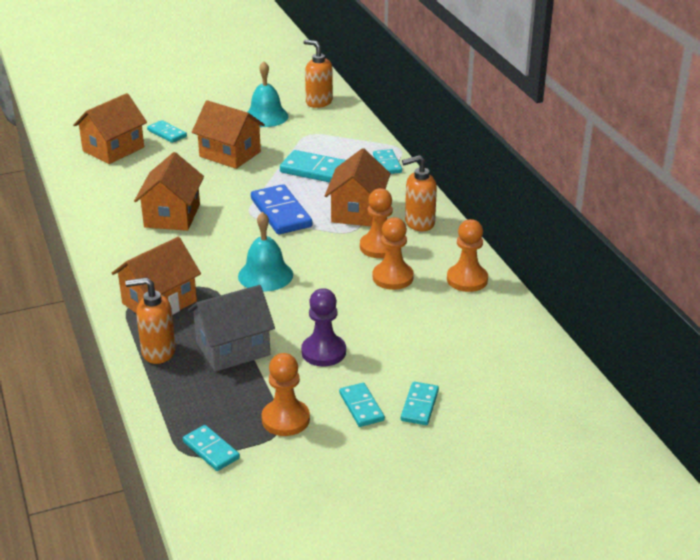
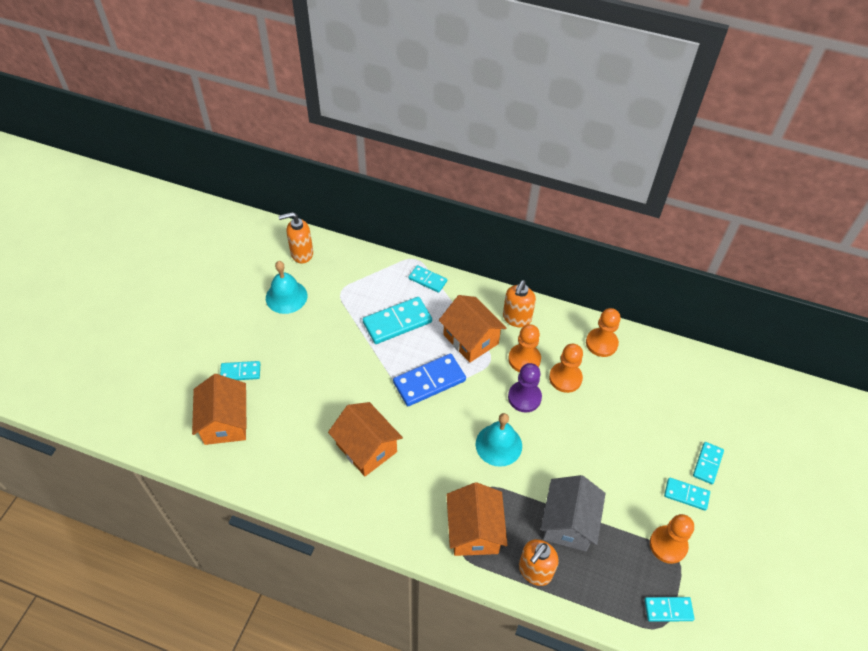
camera: 50 degrees left, 20 degrees up
orange house [192,100,265,169] -> none
blue domino [251,184,312,235] -> blue domino turned 45 degrees counterclockwise [393,354,466,406]
purple pawn [301,288,346,367] -> purple pawn moved to [508,363,542,412]
turquoise domino [401,382,439,425] -> turquoise domino turned 60 degrees clockwise [693,442,724,484]

